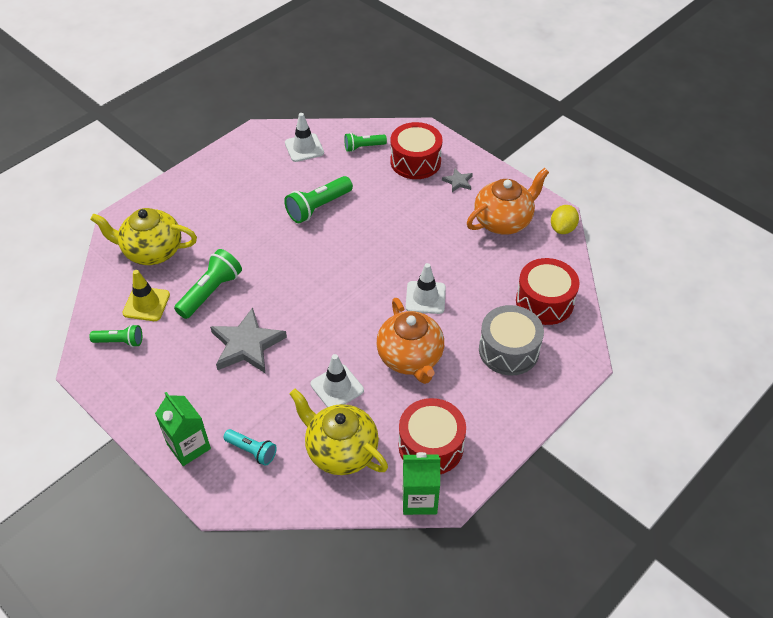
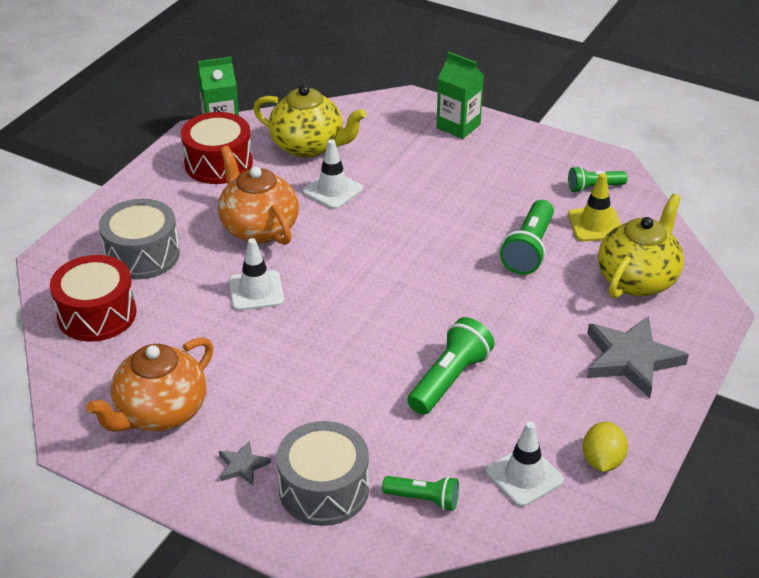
camera: 165 degrees right, 10 degrees down
yellow teapot [90,208,197,265] -> yellow teapot turned 45 degrees counterclockwise [598,194,684,298]
grey star [210,307,287,373] -> grey star moved to [587,316,689,398]
turquoise flashlight [223,429,277,466] -> none
green flashlight [344,133,387,152] -> green flashlight turned 45 degrees clockwise [382,476,459,511]
red drum [391,122,442,179] -> grey drum [276,421,369,526]
yellow lemon [551,205,579,234] -> yellow lemon moved to [583,422,628,472]

